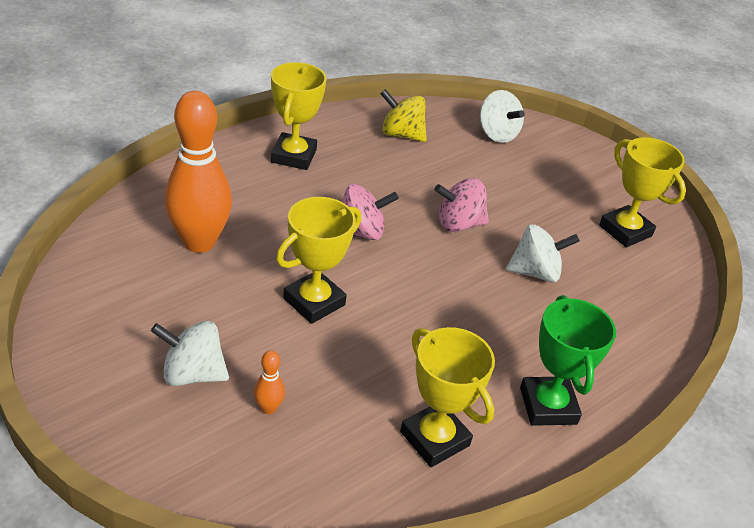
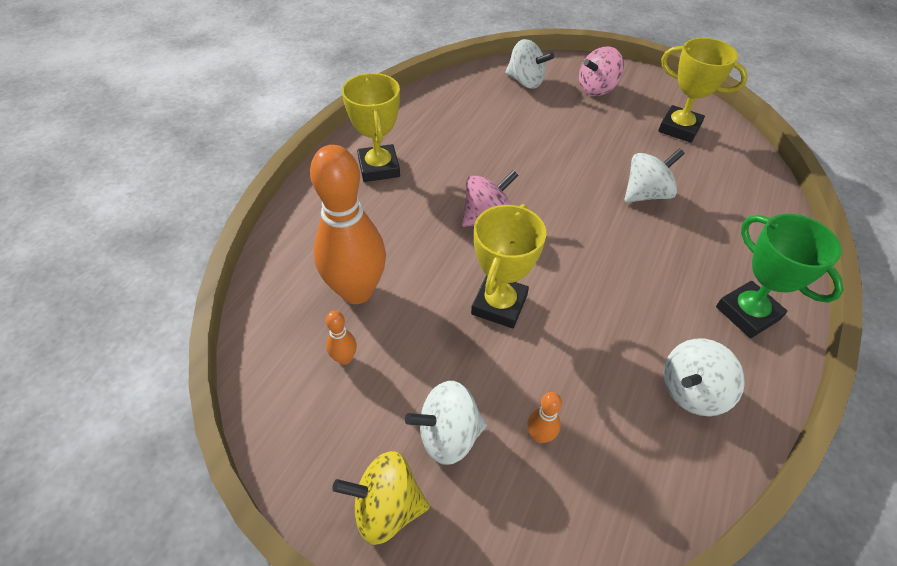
camera: 20 degrees left, 10 degrees up
yellow spinning top [380,89,427,142] -> yellow spinning top moved to [332,451,430,545]
yellow trophy [400,327,495,467] -> white spinning top [664,339,745,416]
pink spinning top [434,178,489,232] -> pink spinning top moved to [579,46,624,96]
none -> orange bowling pin [326,311,357,365]

